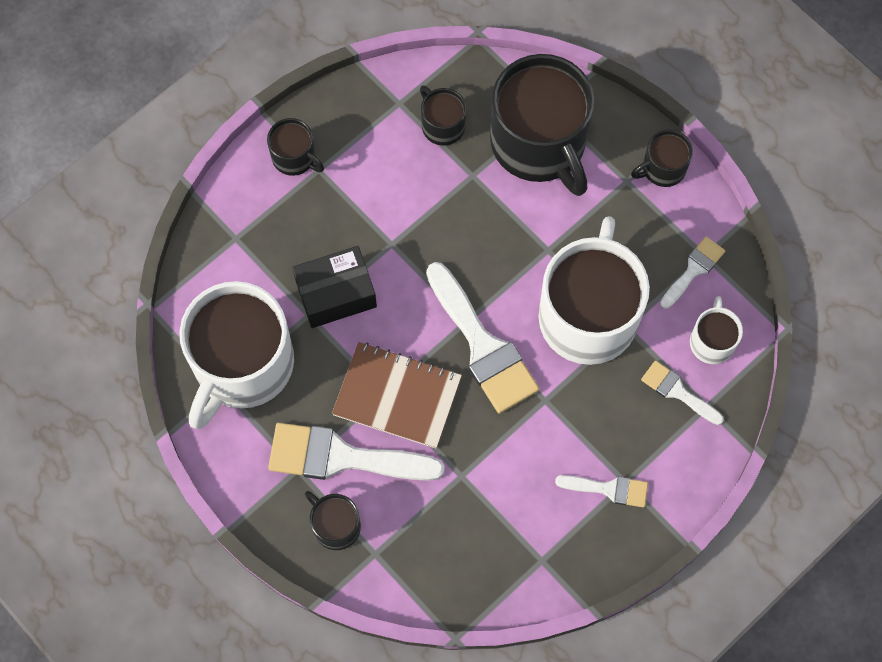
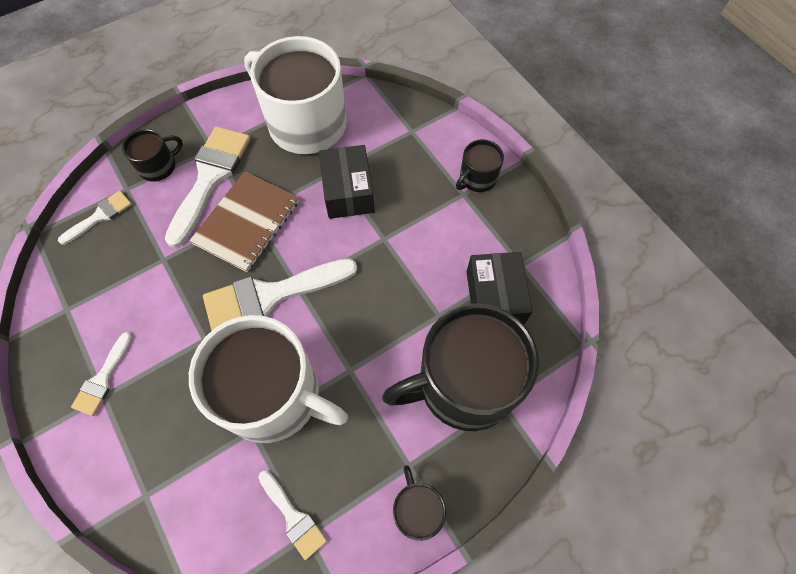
camera: 100 degrees right, 5 degrees down
black mug [420,85,466,146] -> black box [467,252,533,325]
white brush [641,360,724,425] -> white brush moved to [58,191,132,245]
white mug [690,296,743,364] -> none

